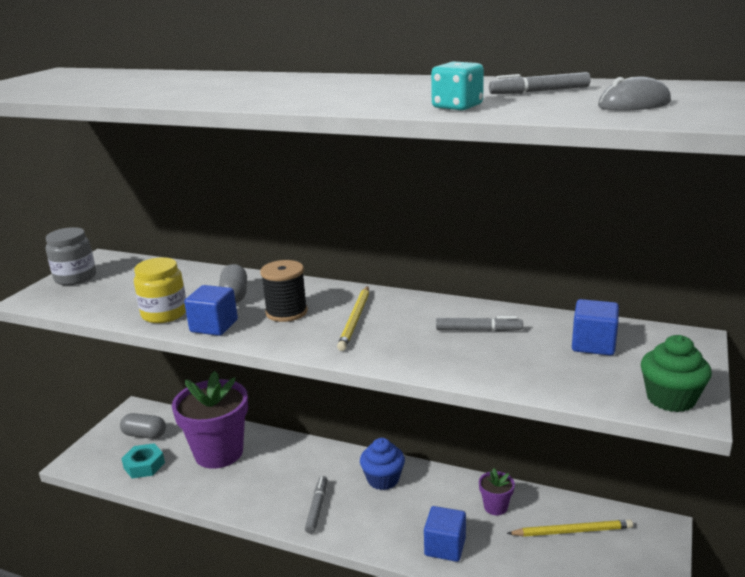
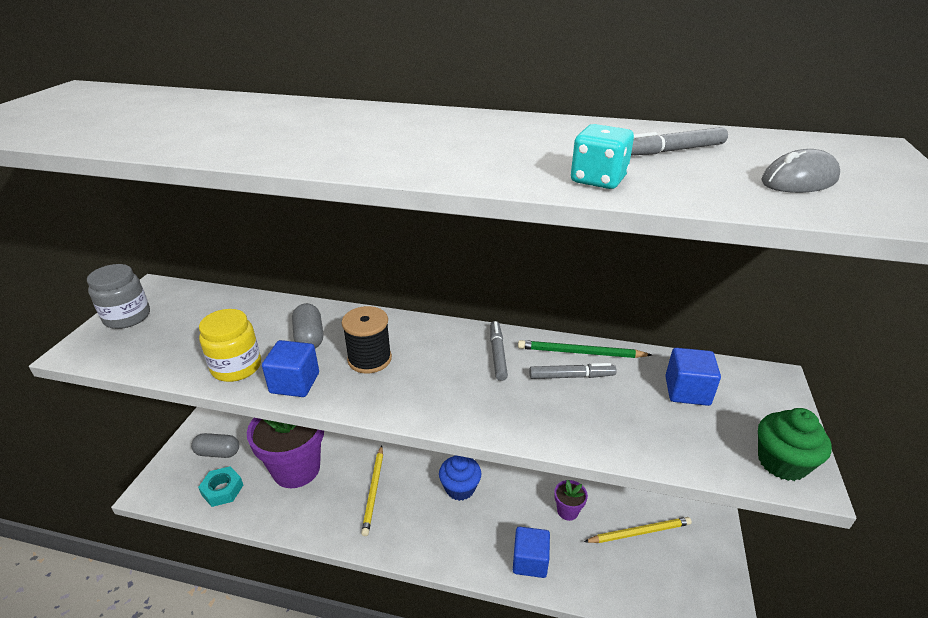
camera: 10 degrees left, 10 degrees up
grey marker [305,476,327,534] -> grey marker moved to [490,321,508,381]
yellow pencil [337,286,369,351] -> yellow pencil moved to [361,446,383,536]
none -> green pencil [518,340,651,358]

